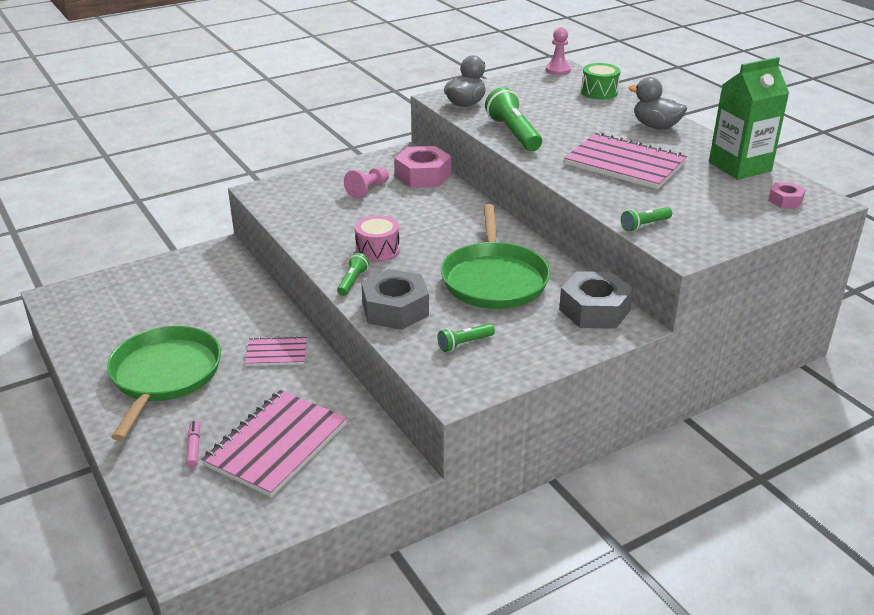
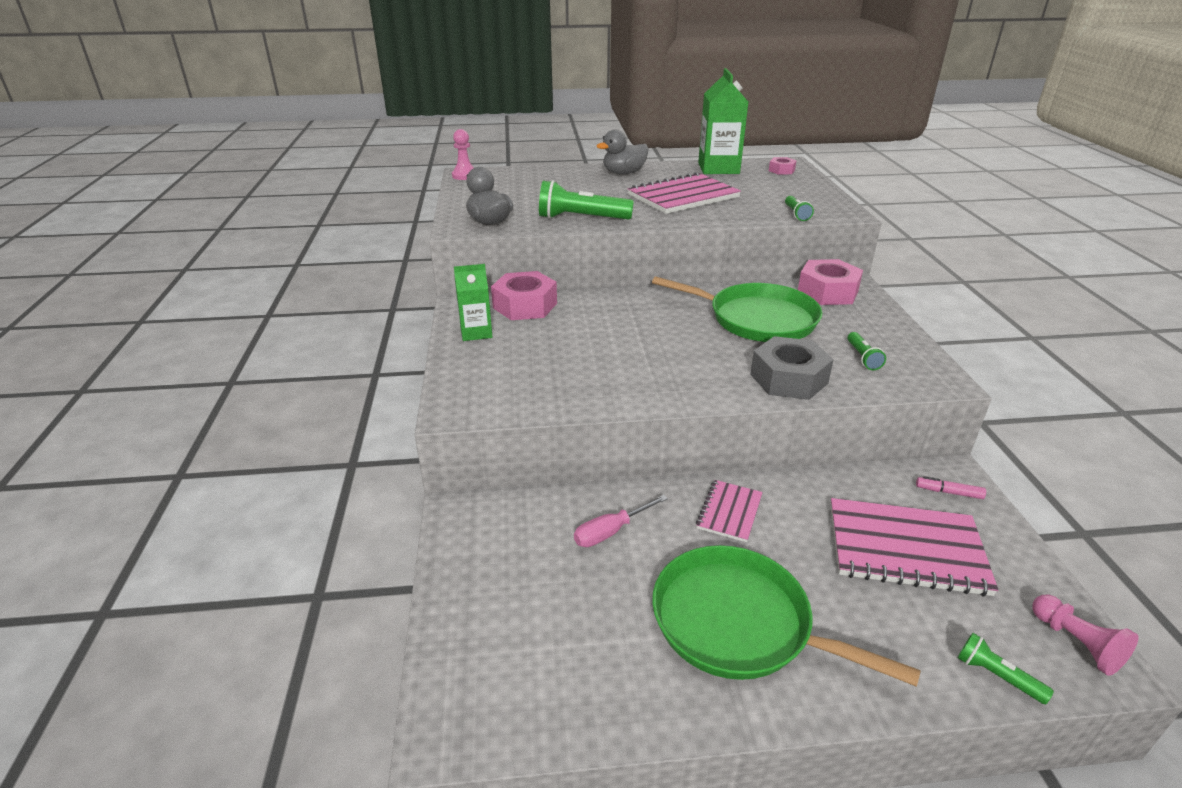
camera: 65 degrees left, 0 degrees up
pink marker [186,421,200,468] -> pink marker moved to [916,476,986,499]
pink notebook [201,390,347,497] -> pink notebook turned 45 degrees counterclockwise [830,498,998,597]
green flashlight [337,253,369,296] -> green flashlight moved to [958,633,1054,704]
pink pawn [344,167,389,198] -> pink pawn moved to [1032,595,1138,676]
pink drum [355,215,400,262] -> none
grey nut [559,271,633,329] -> pink nut [798,259,863,305]
green drum [581,63,620,100] -> none
none -> green carton [454,264,492,341]
none -> pink screwdriver [574,495,668,547]

